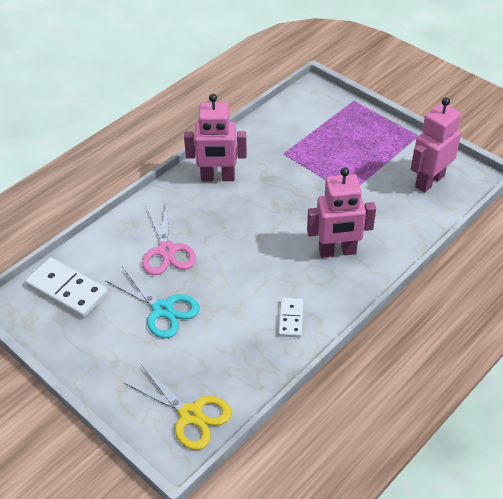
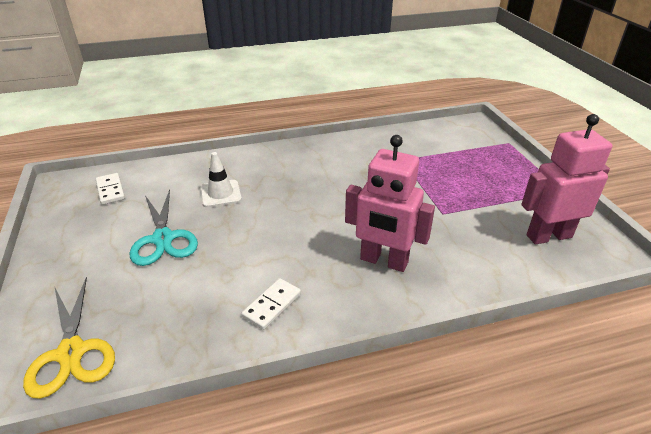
camera: 30 degrees right, 10 degrees down
white domino [26,258,108,318] -> white domino [96,173,125,205], size x0.57
pink scissors [142,201,196,275] -> white traffic cone [200,152,242,207]
pink robot [184,94,247,181] -> none

